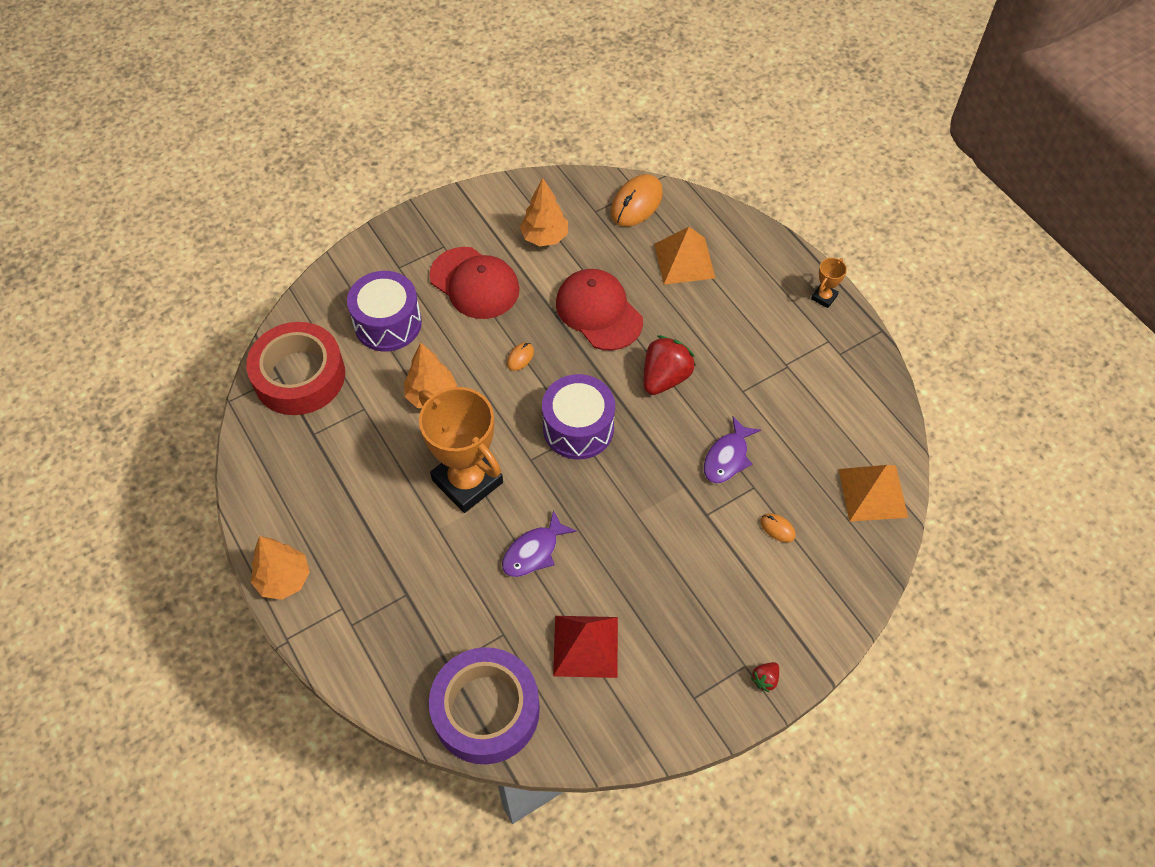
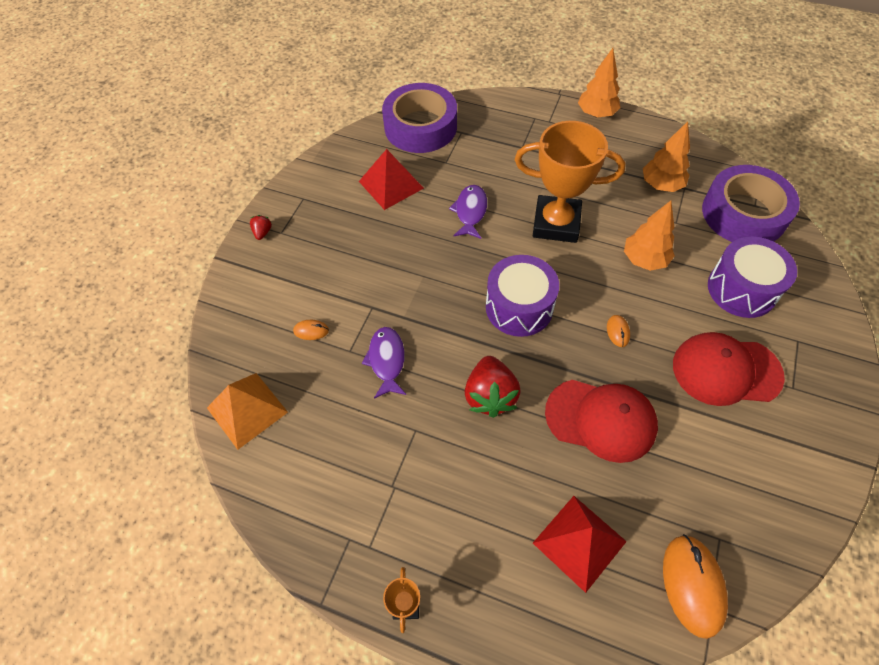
camera: 145 degrees right, 0 degrees up
red tape [246,322,345,415] -> purple tape [702,165,800,242]
orange tree [520,178,568,246] -> orange tree moved to [643,121,690,192]
orange pyramid [654,227,715,285] -> red pyramid [533,496,627,593]

